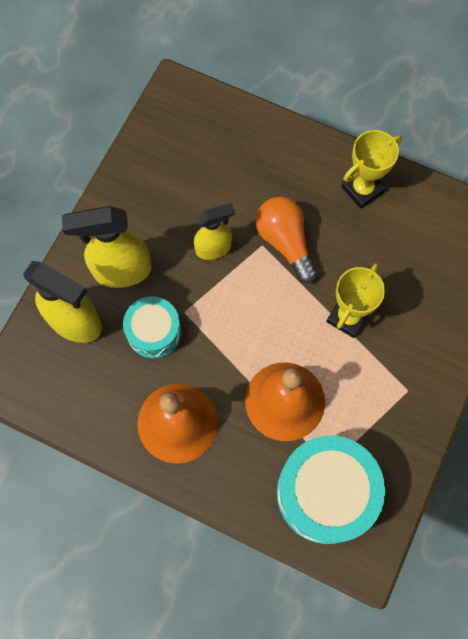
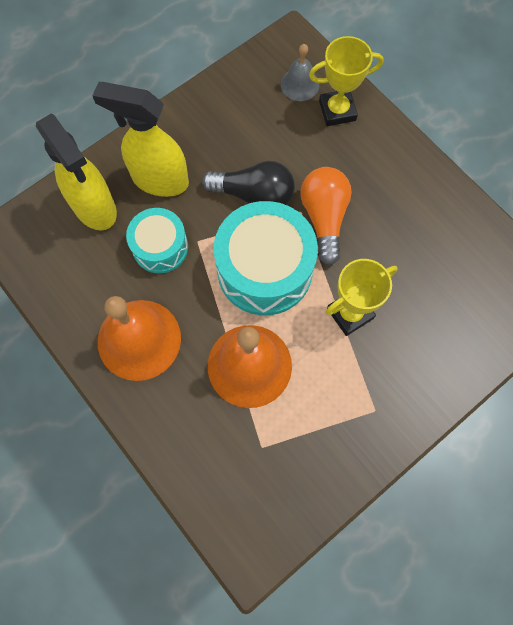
camera: 25 degrees right, 0 degrees up
yellow spray bottle [194,203,235,260] -> black light bulb [202,161,295,205]
turquoise drum [277,436,385,544] -> turquoise drum moved to [214,201,318,315]
yellow trophy [341,130,402,209] -> yellow trophy moved to [309,36,384,126]
none -> grey bell [281,44,319,101]

